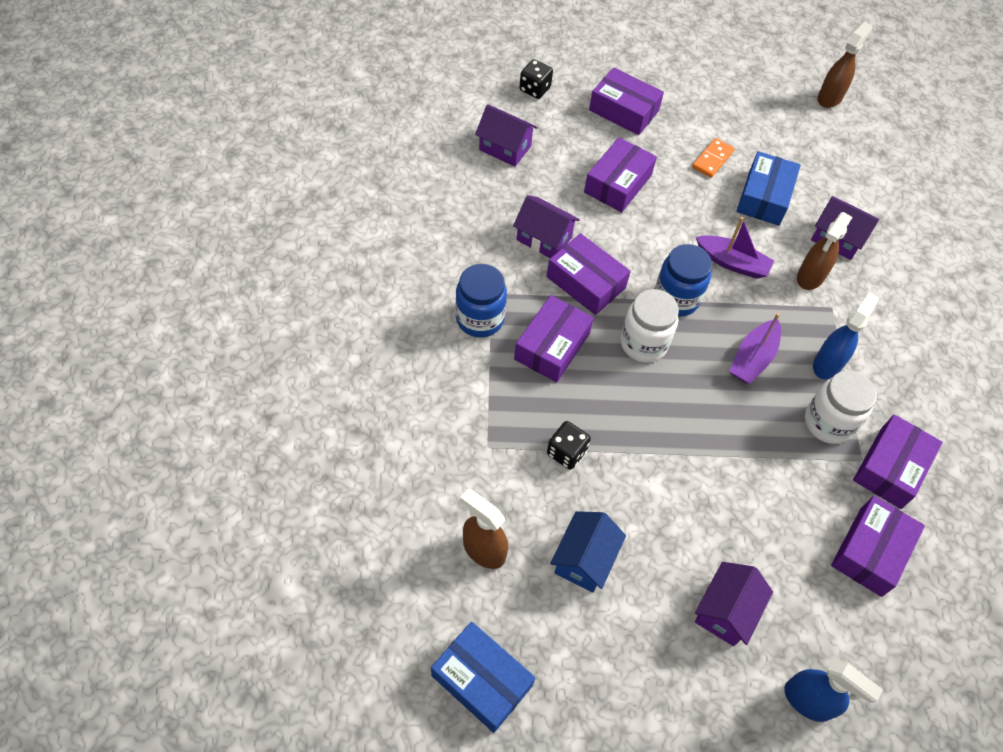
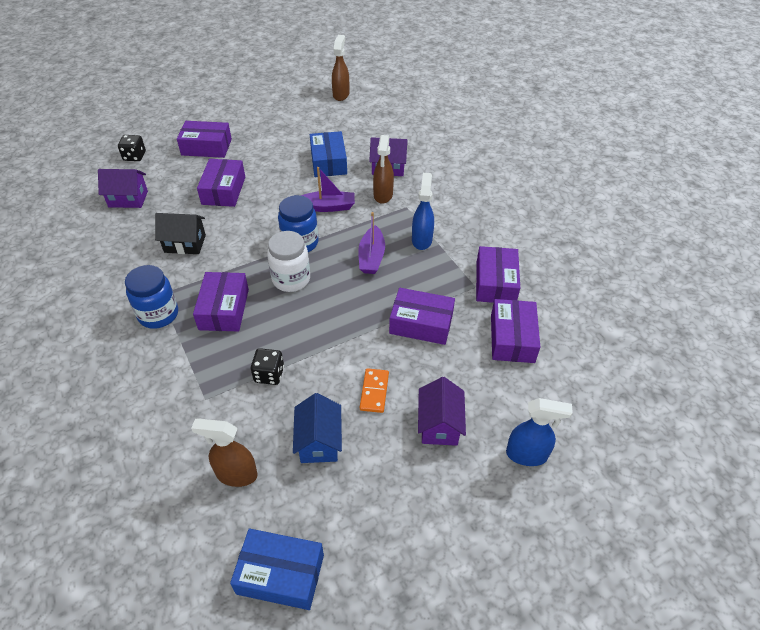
camera: 25 degrees left, 10 degrees down
purple house [513,195,580,258] -> black house [155,213,206,254]
purple box [547,233,631,315] -> purple box moved to [389,288,455,345]
orange domino [692,138,734,178] -> orange domino moved to [360,368,389,413]
white jar [805,371,877,444] -> none

